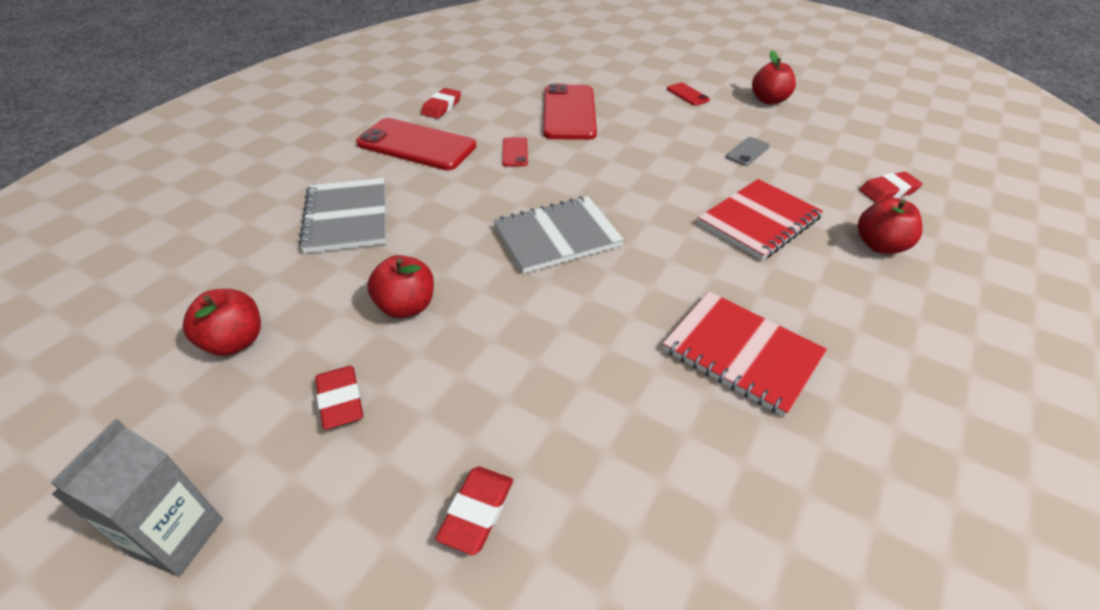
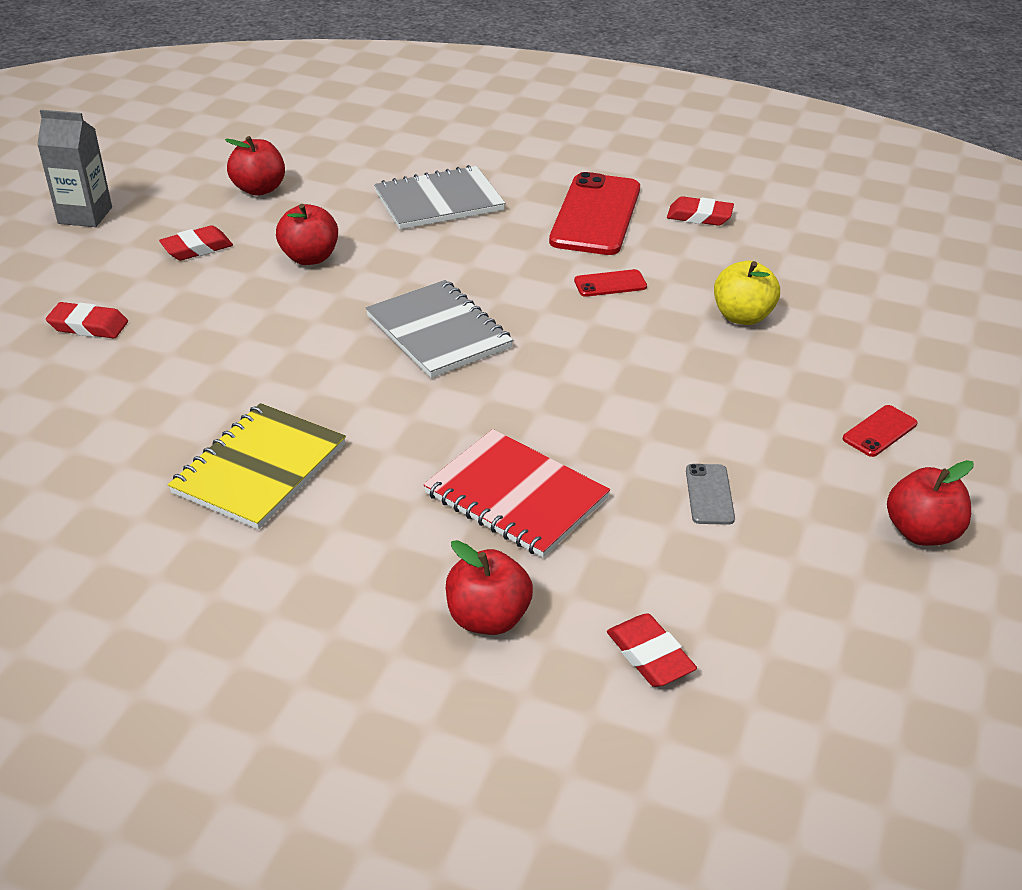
camera: 80 degrees right, 5 degrees down
red phone [543,84,597,140] -> yellow apple [714,261,780,325]
red notebook [663,291,827,417] -> yellow notebook [168,403,346,530]
grey phone [726,137,770,166] -> grey phone turned 60 degrees clockwise [686,464,735,525]

